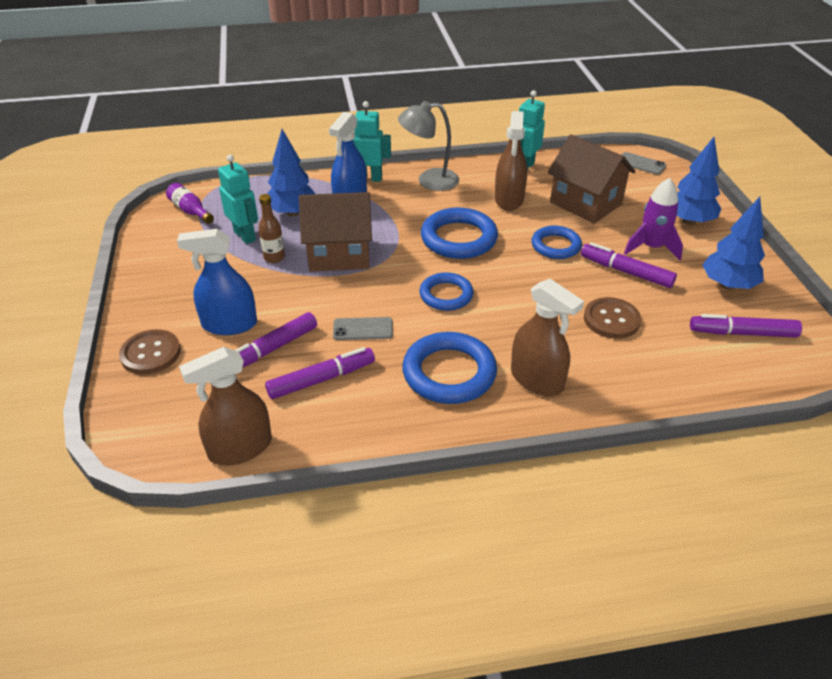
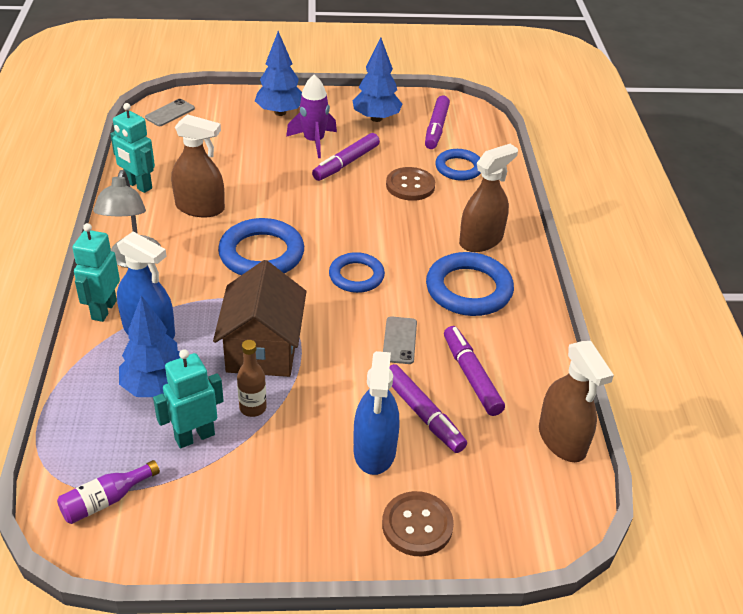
camera: 85 degrees left, 0 degrees up
blue ring [531,226,582,259] -> blue ring moved to [435,149,481,181]
brown house [548,135,636,224] -> none

